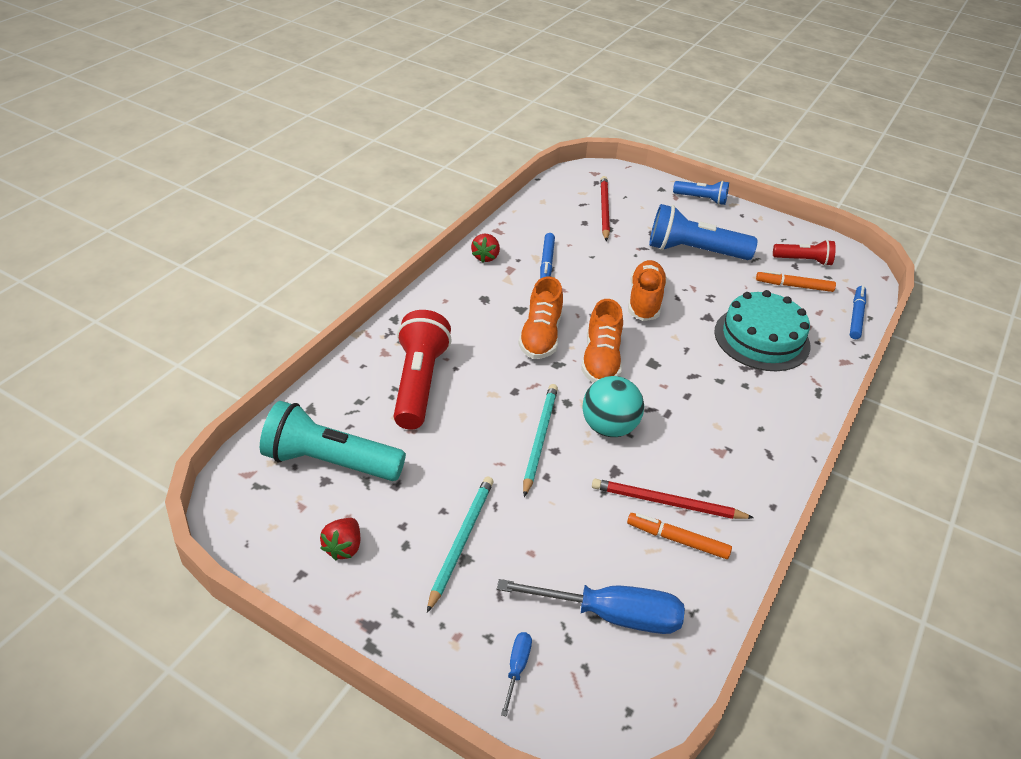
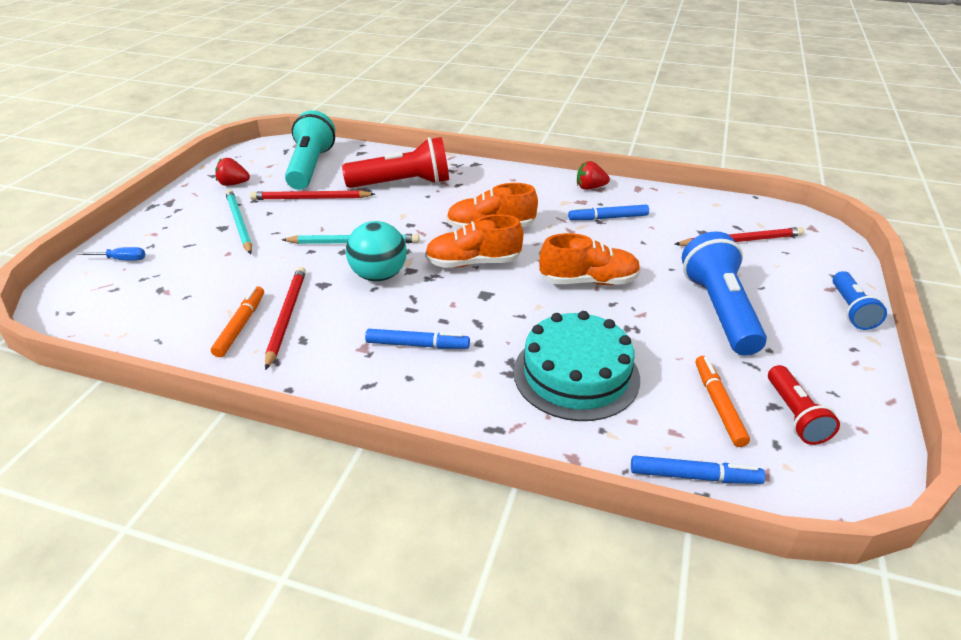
camera: 80 degrees right, 5 degrees down
turquoise pencil [427,477,494,613] -> turquoise pencil turned 120 degrees counterclockwise [225,190,252,254]
blue screwdriver [497,579,685,634] -> none
none -> red pencil [250,190,375,200]
none -> blue marker [365,329,470,349]

